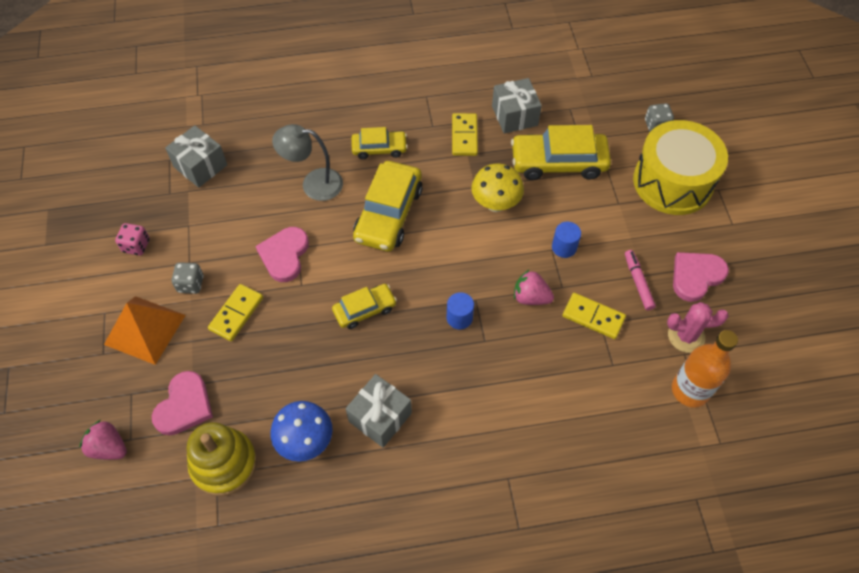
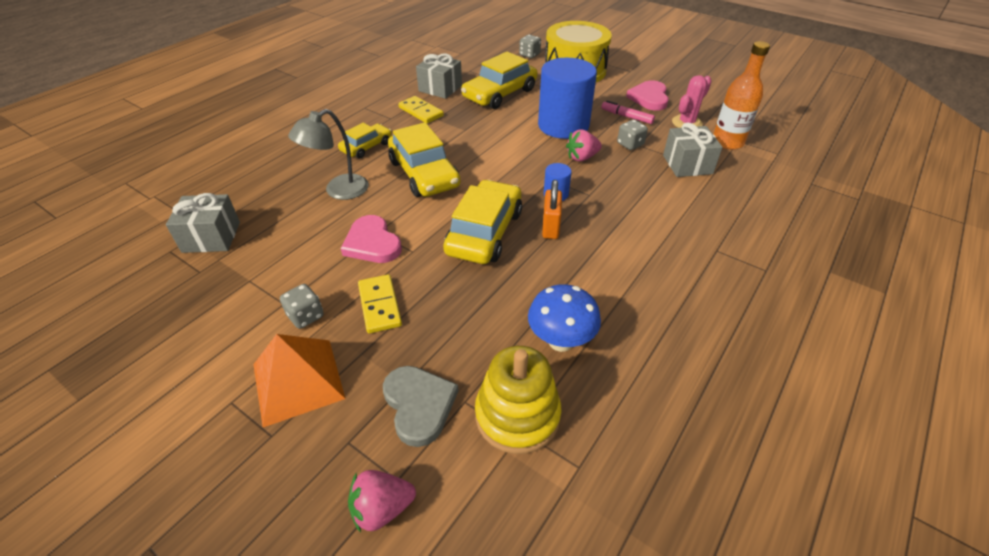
camera: 45 degrees left, 15 degrees down
pink dice [115,223,150,256] -> none
pink heart [152,371,213,435] -> grey heart [383,366,459,447]
yellow car [332,284,397,329] -> yellow car [443,180,522,264], size x1.72
grey gift [345,374,412,448] -> grey gift moved to [663,122,723,177]
yellow mushroom [471,164,524,212] -> none
blue cylinder [552,222,581,258] -> blue cylinder [538,58,597,139], size x2.37
yellow domino [562,293,626,339] -> grey dice [617,120,648,150]
none -> orange padlock [542,180,562,239]

